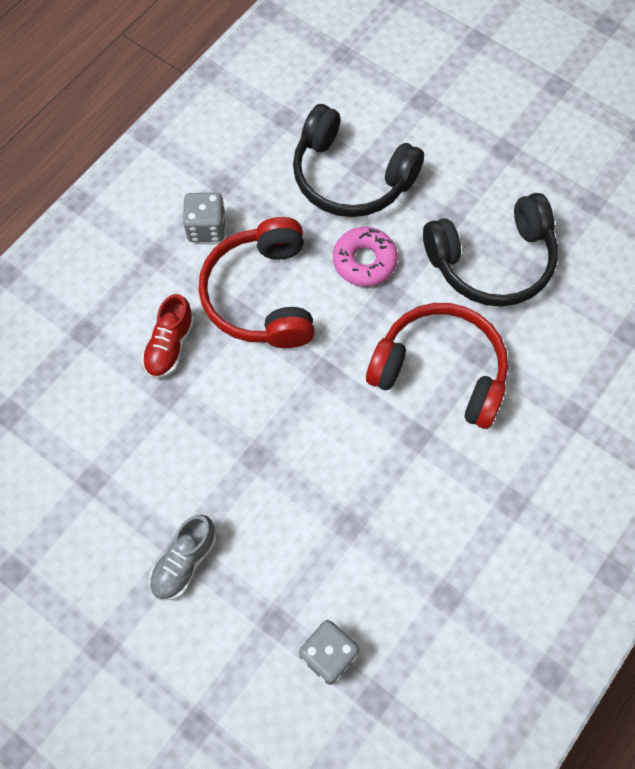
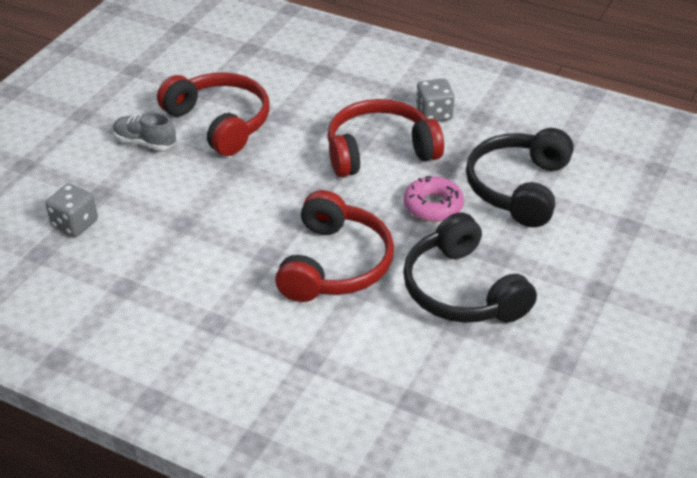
camera: 80 degrees right, 25 degrees down
red shoe [142,294,194,378] -> none
none -> red headphones [157,72,270,156]

